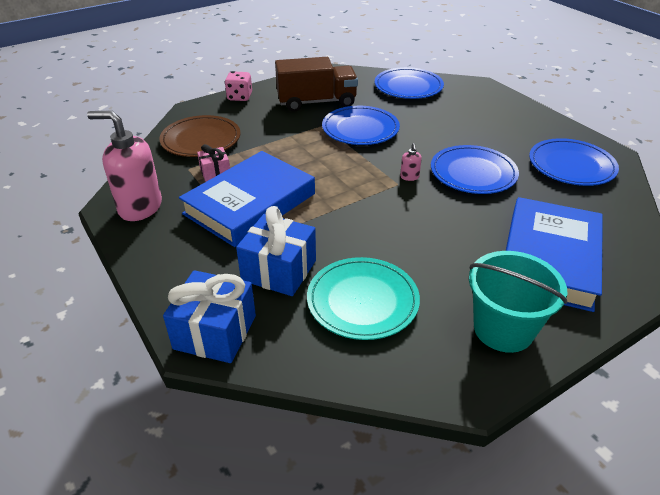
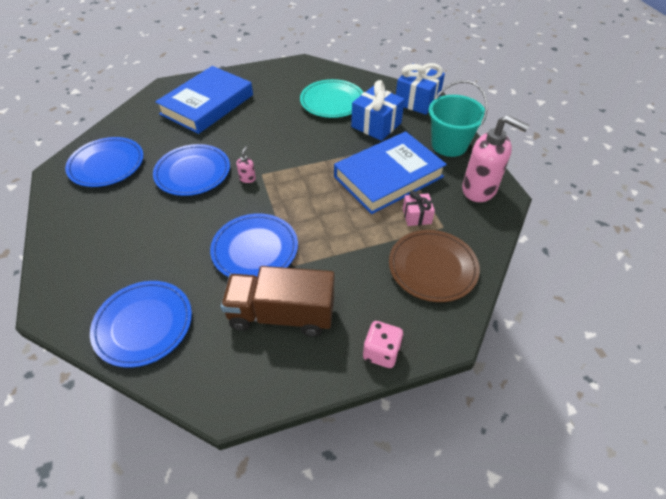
camera: 165 degrees left, 10 degrees up
turquoise bucket [469,251,568,353] -> turquoise bucket moved to [429,80,488,157]

